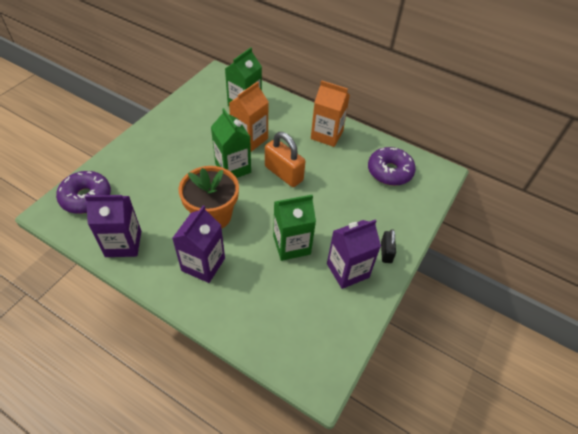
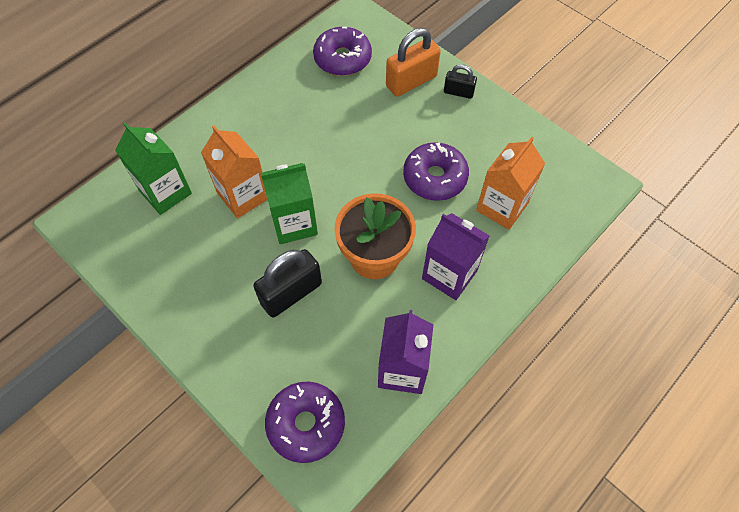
camera: 75 degrees left, 10 degrees up
orange padlock [265,132,306,187] -> orange padlock moved to [386,28,441,97]
green carton [273,195,316,261] -> purple donut [403,142,469,201]
orange carton [311,80,350,147] -> orange carton moved to [476,137,545,230]
purple carton [327,219,381,289] -> none
none -> black padlock [253,249,322,318]

